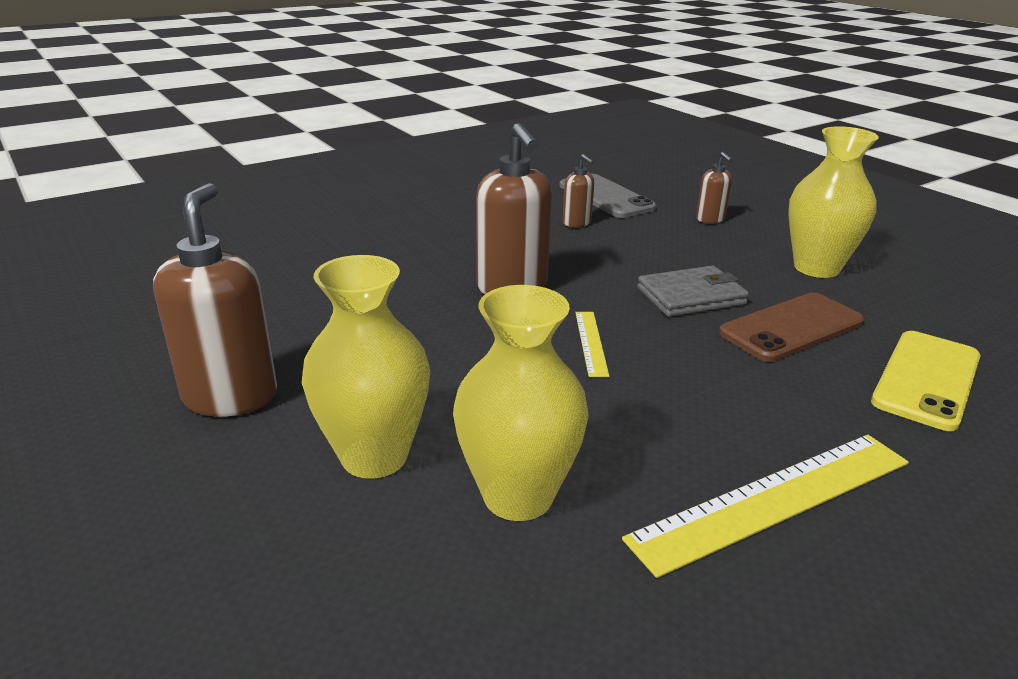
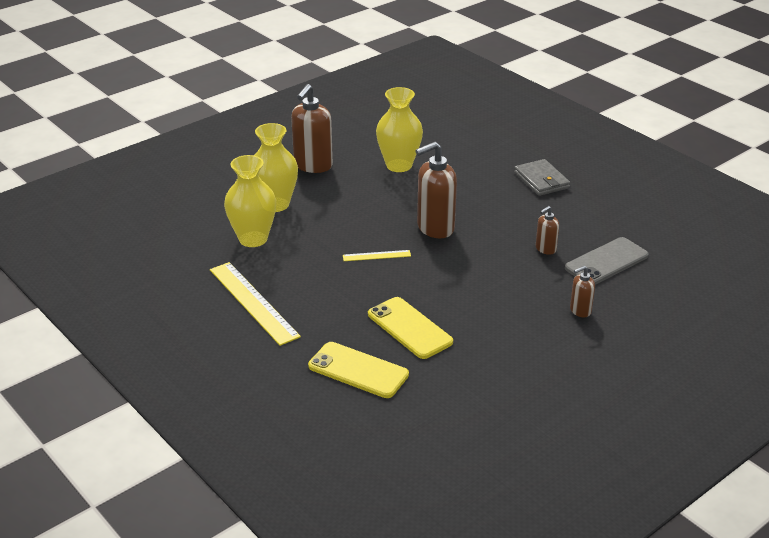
camera: 85 degrees right, 5 degrees up
brown soap dispenser [153,183,277,417] -> brown soap dispenser turned 120 degrees clockwise [291,84,333,173]
grey wallet [637,265,749,317] -> grey wallet moved to [514,159,570,196]
brown phone [719,293,864,362] -> yellow phone [368,297,453,359]
yellow vase [788,126,879,278] -> yellow vase moved to [376,87,423,172]

